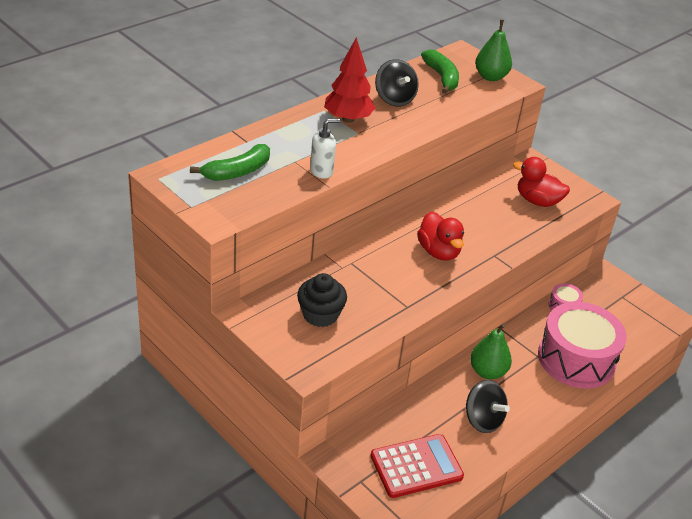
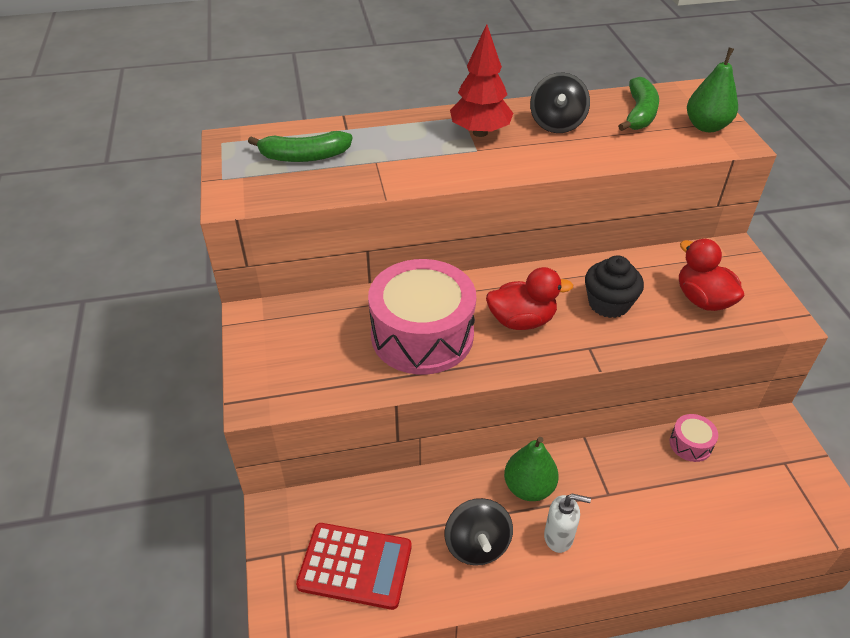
camera: 35 degrees right, 5 degrees up
black cupcake [297,273,347,327] -> black cupcake moved to [585,256,644,318]
white soap dispenser [310,119,341,179] -> white soap dispenser moved to [544,494,591,553]
red duck [417,212,464,261] -> red duck turned 105 degrees counterclockwise [486,267,573,330]
pink drum [538,302,627,388] -> pink drum moved to [368,259,476,375]

